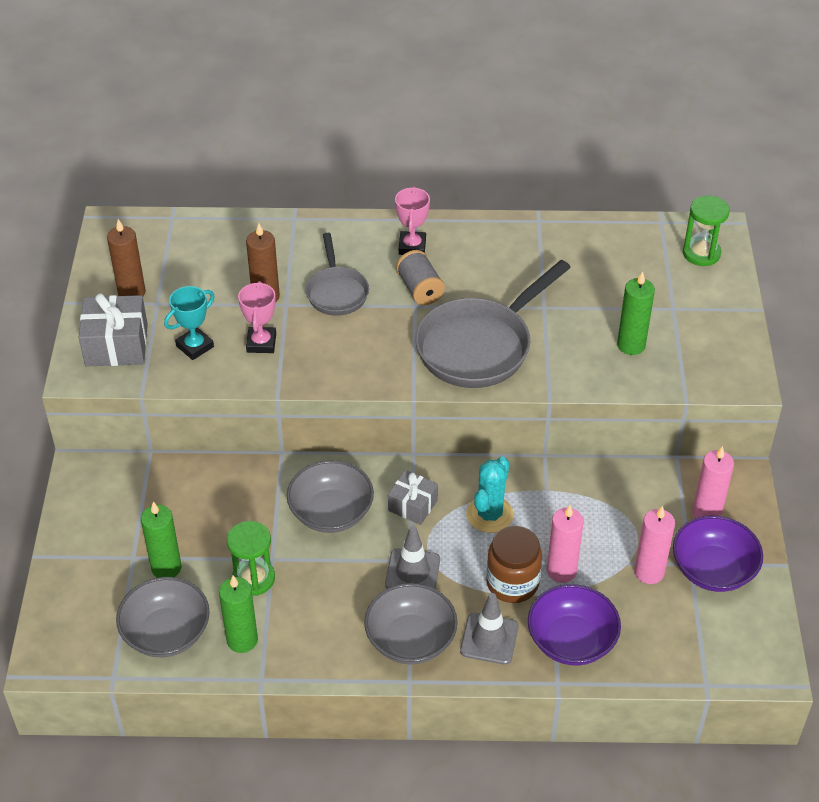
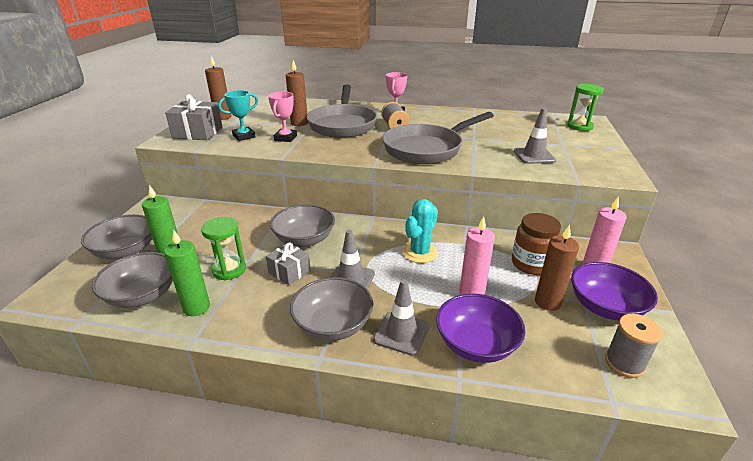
camera: 10 degrees right, 15 degrees down
grey pan [306,233,369,316] -> grey pan [307,85,377,138], size x1.75
grey gift [388,470,438,525] -> grey gift moved to [266,242,311,285]
brown jar [486,526,542,603] -> brown jar moved to [512,213,561,275]
green candle [617,271,655,355] -> grey traffic cone [514,108,556,164]
pink candle [634,506,675,584] -> brown candle [535,225,579,311]
none -> grey bowl [81,214,152,259]
none -> grey spool [605,314,663,378]

